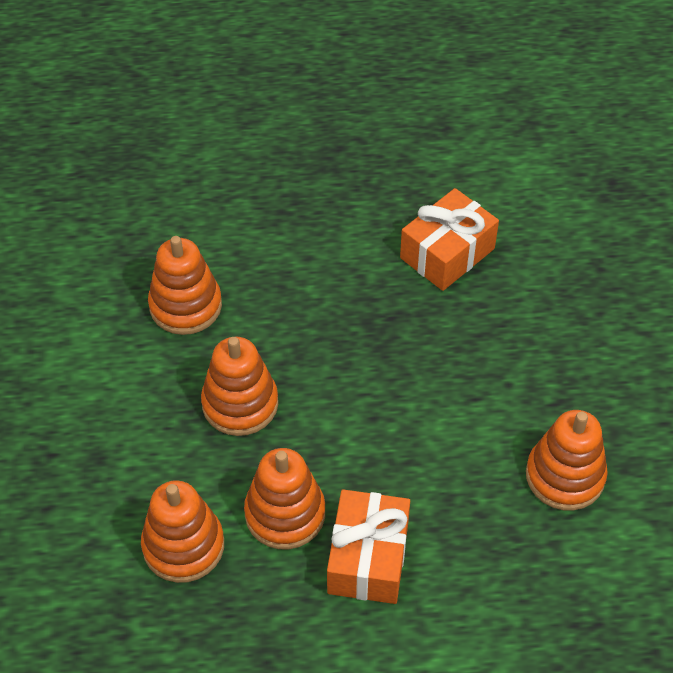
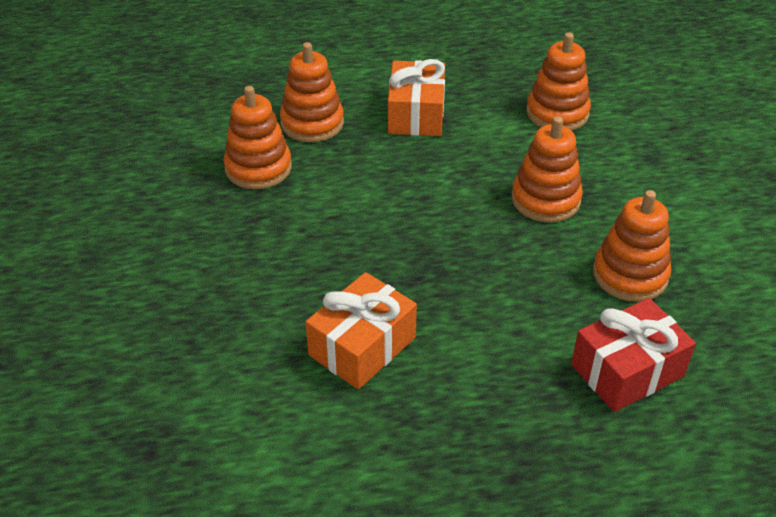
camera: 175 degrees right, 10 degrees down
orange stacking toy [244,448,325,549] -> orange stacking toy moved to [280,42,344,142]
none -> red gift [571,298,696,412]

